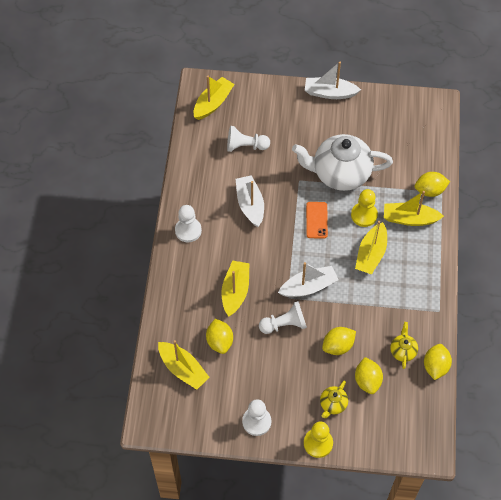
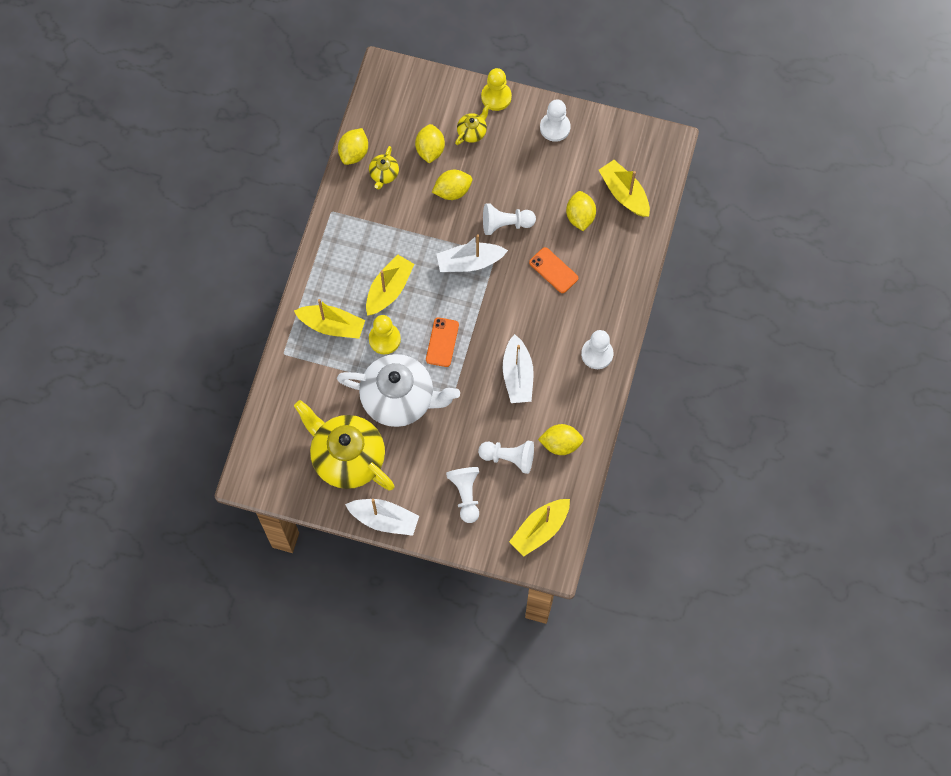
camera: 170 degrees left, 10 degrees up
yellow boat [221,260,249,316] -> orange phone [529,247,578,293]
yellow lemon [415,172,450,197] -> yellow lemon moved to [538,424,584,455]
none -> yellow teapot [294,400,395,491]
none -> white pawn [446,467,479,523]

